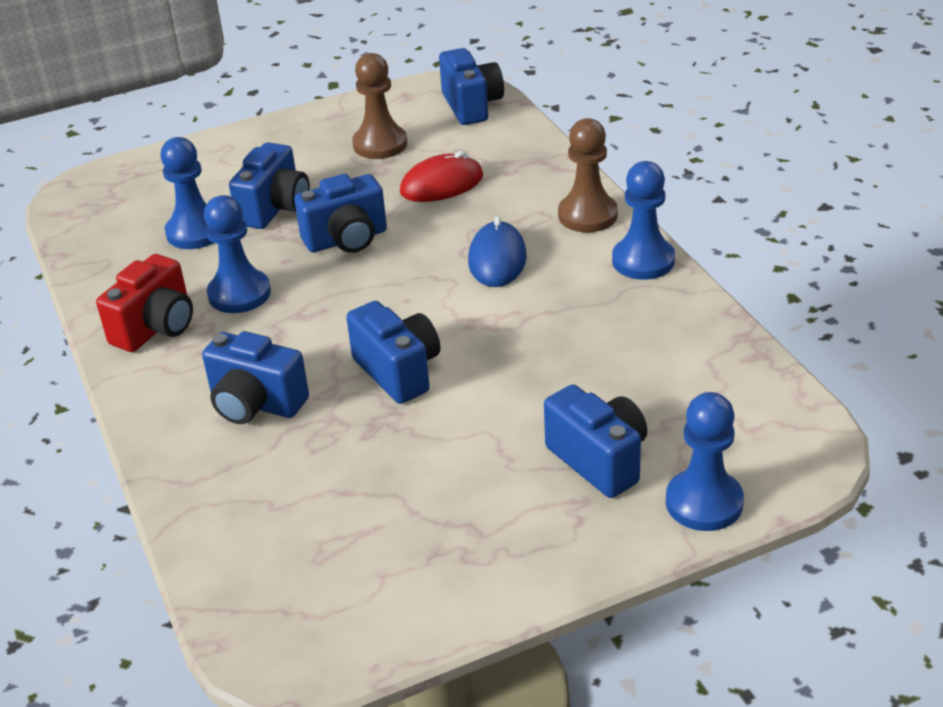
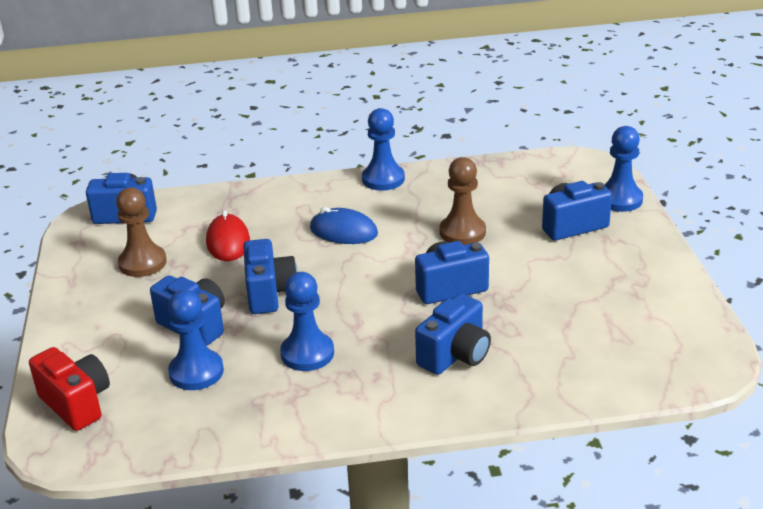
camera: 75 degrees left, 5 degrees down
red camera [96,254,193,352] -> red camera moved to [29,347,110,431]
brown pawn [558,118,618,232] -> brown pawn moved to [439,157,486,245]

